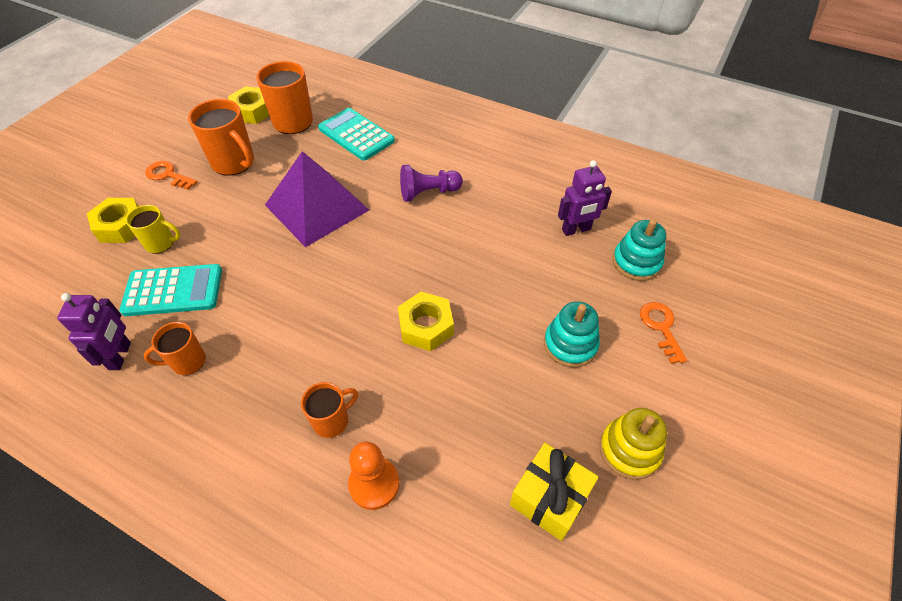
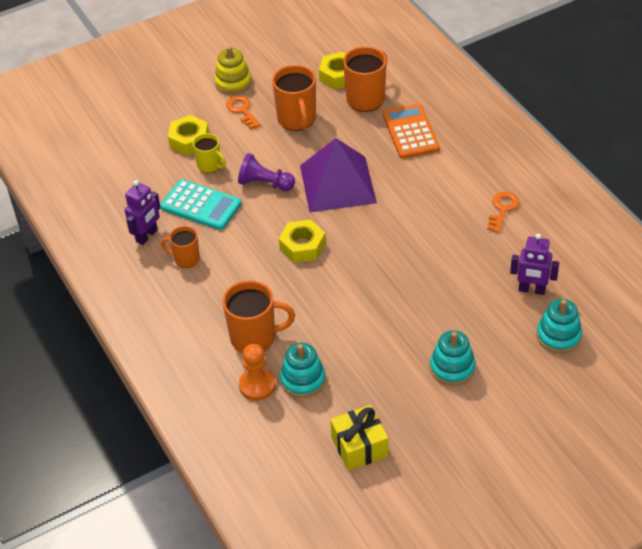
camera: 35 degrees right, 5 degrees down
orange mug [301,382,358,438] -> orange mug [222,280,295,353], size x1.68
turquoise calculator [318,108,395,161] -> orange calculator [383,104,440,159]
yellow nut [398,292,454,351] -> yellow nut moved to [279,220,326,263]
purple pawn [400,165,463,202] -> purple pawn moved to [238,153,295,191]
yellow stacking toy [600,408,667,480] -> yellow stacking toy moved to [214,46,252,95]
orange key [640,302,687,364] -> orange key moved to [487,191,519,233]
none -> turquoise stacking toy [280,343,326,398]

